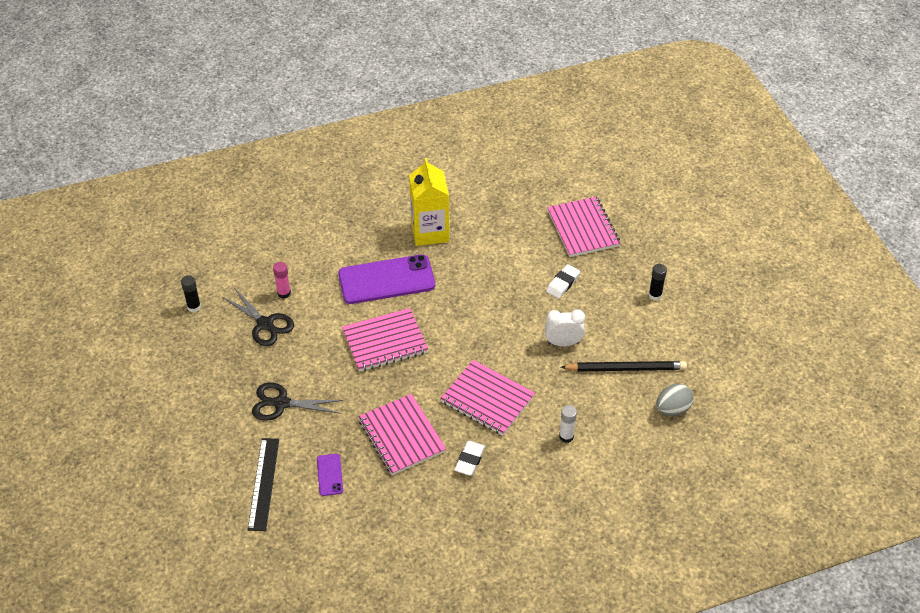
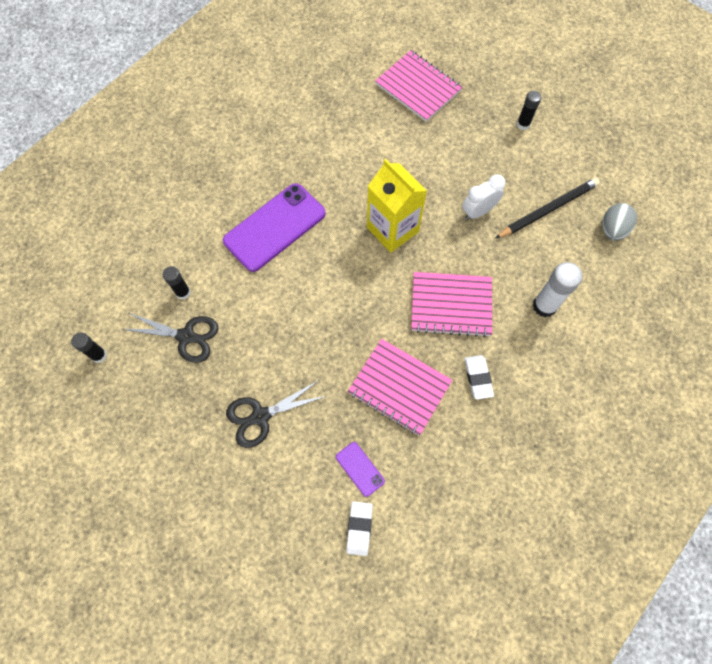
camera: 30 degrees left, 20 degrees up
black ruler [248,438,279,531] -> none
pink glue stick [273,262,291,299] -> black glue stick [163,266,191,299]
pink notebook [342,308,428,372] -> none
yellow carton [409,158,449,246] -> yellow carton moved to [367,159,427,253]
white eraser [546,264,580,299] -> white eraser moved to [346,501,373,556]
white glue stick [559,405,577,443] -> white glue stick [532,262,583,317], size x1.62

